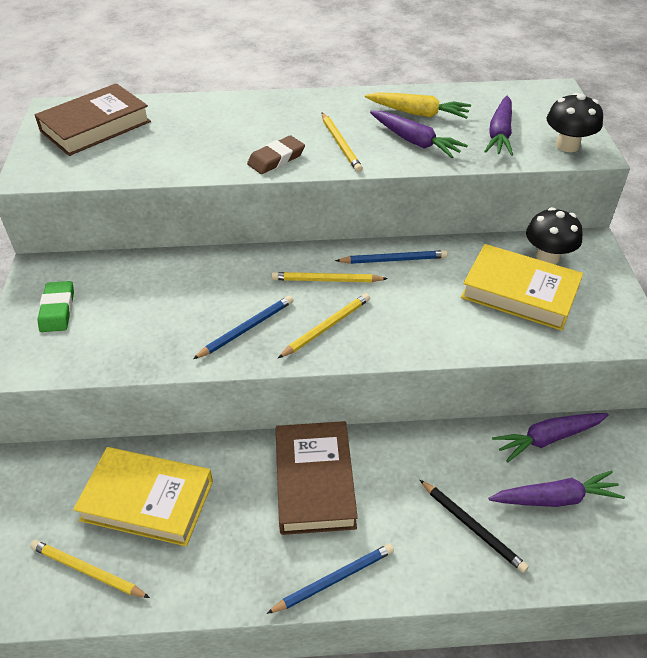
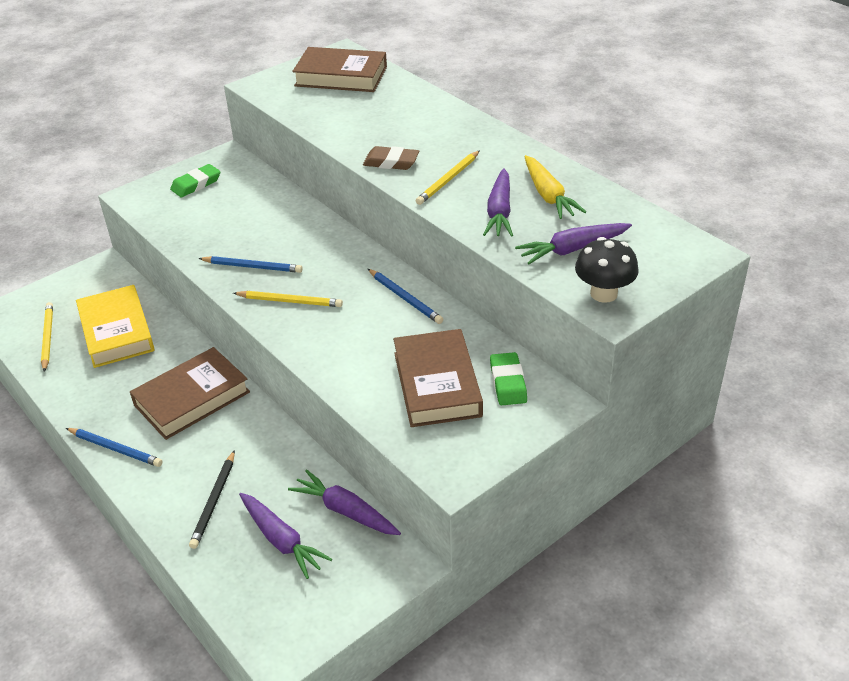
camera: 55 degrees right, 5 degrees down
yellow pencil [272,272,388,282] -> none
yellow book [461,244,583,331] -> brown book [393,329,483,427]
black mushroom [526,207,583,264] -> green eraser [490,352,527,405]

